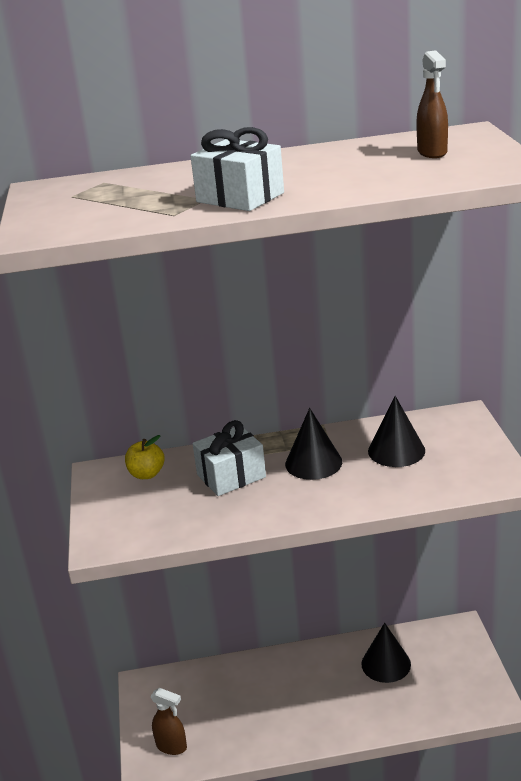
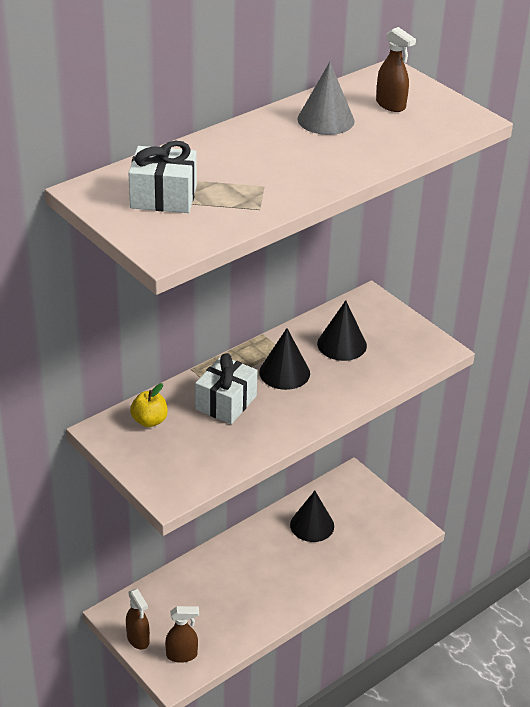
camera: 35 degrees left, 10 degrees up
white gift [191,127,284,211] -> white gift moved to [128,141,197,213]
none -> brown spray bottle [126,589,150,650]
none -> grey cone [297,62,355,135]

